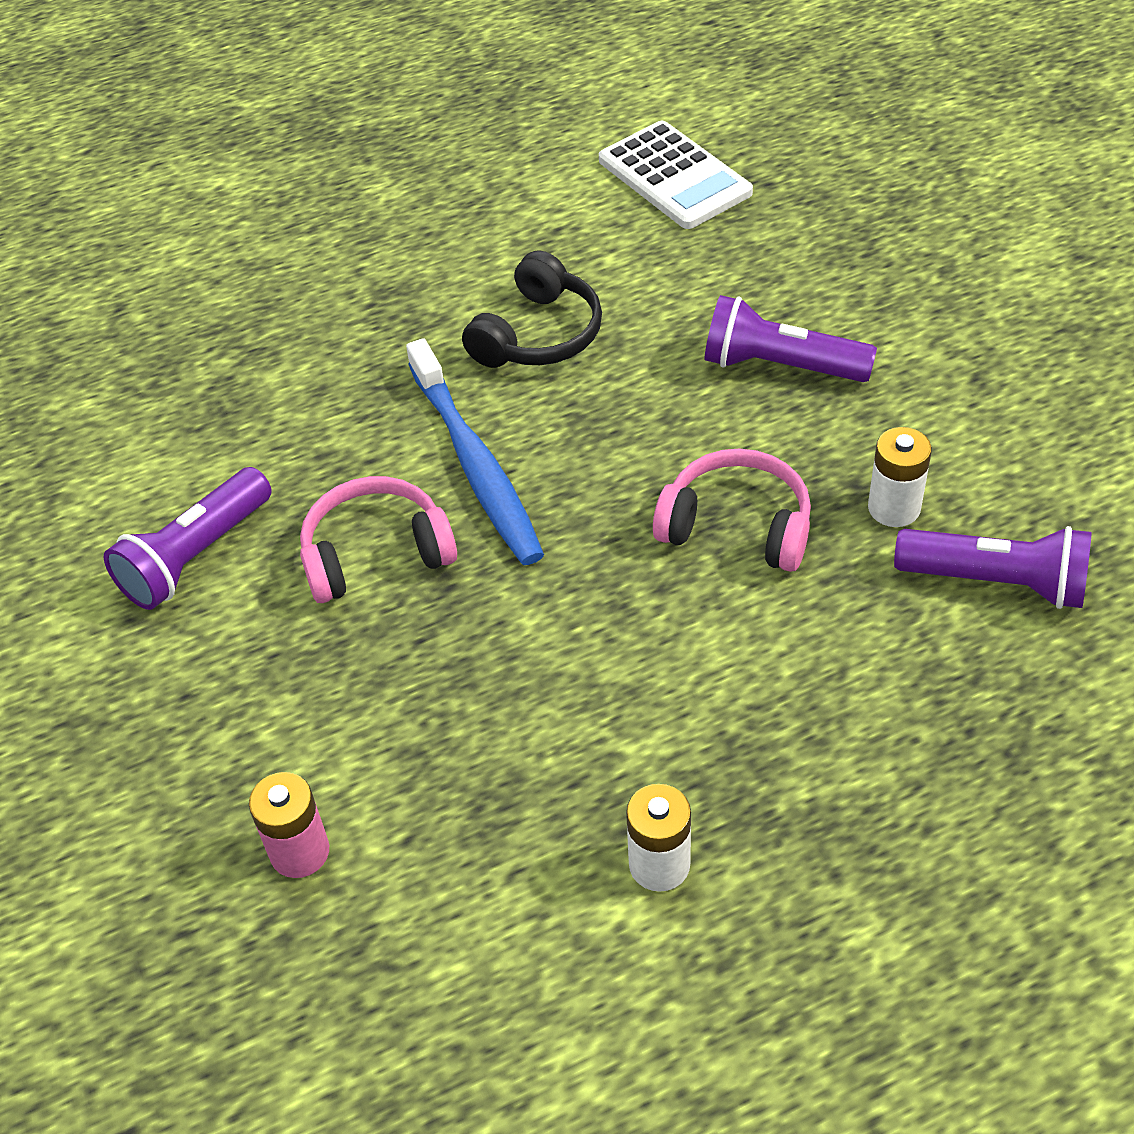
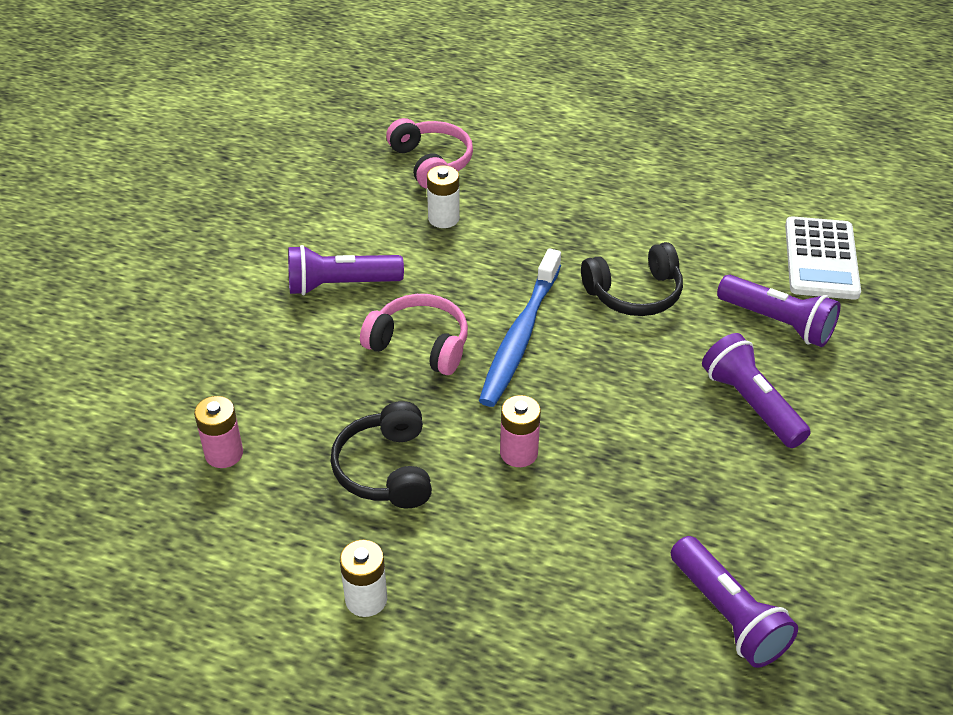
camera: 40 degrees right, 5 degrees down
pink headphones [653,448,811,572] -> pink headphones moved to [386,118,473,189]
white battery [868,427,932,527] -> white battery moved to [427,165,460,228]
none -> black headphones [330,401,432,508]
none -> pink battery [500,395,541,467]
none -> purple flashlight [717,275,841,347]

